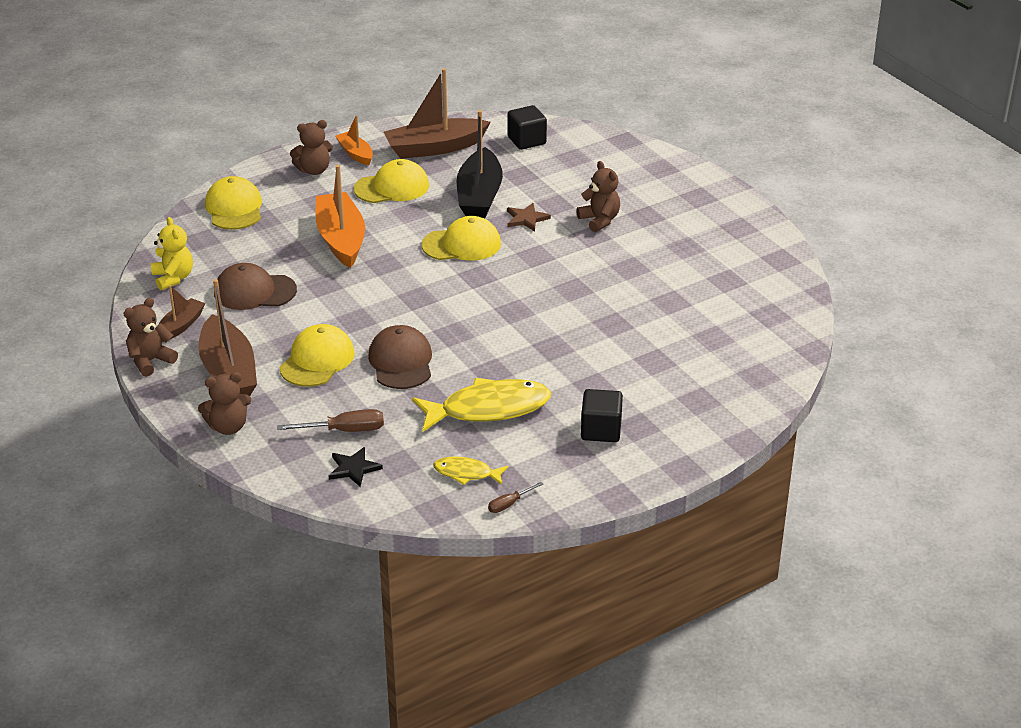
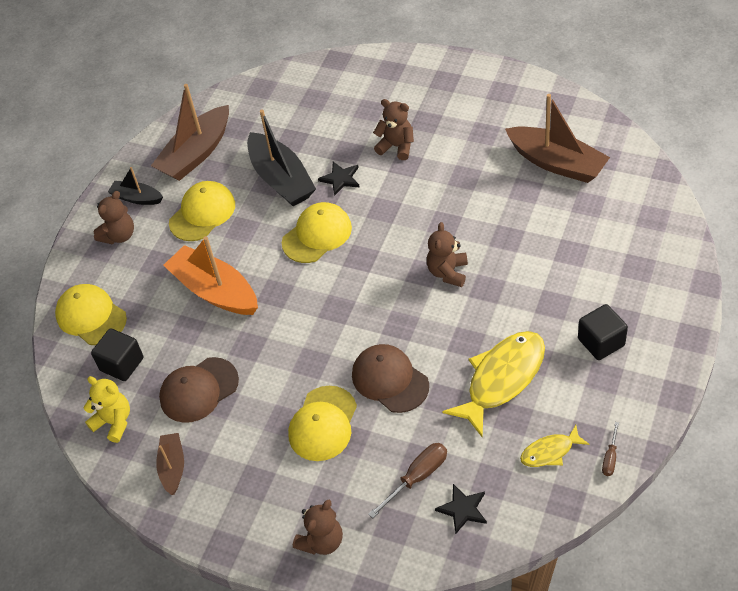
camera: 30 degrees left, 15 degrees up
brown teddy bear [123,298,178,377] -> brown teddy bear moved to [427,222,468,287]
brown boat [198,279,257,396] -> brown boat moved to [505,94,610,183]
yellow cap [280,324,355,387] -> yellow cap turned 150 degrees counterclockwise [288,386,357,461]
orange boat [336,115,373,165] -> black boat [108,167,163,205]
brown star [507,203,551,231] -> black star [318,162,359,196]
black cube [508,105,547,150] -> black cube moved to [91,328,144,381]

